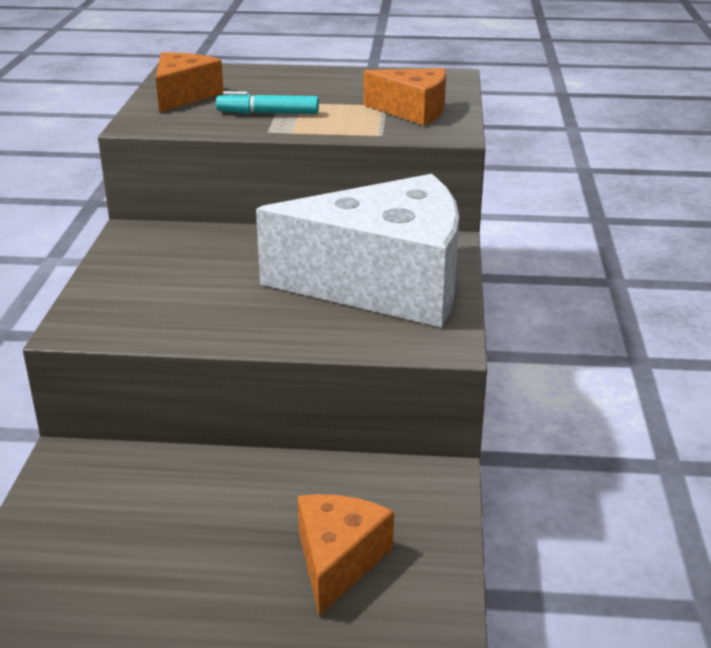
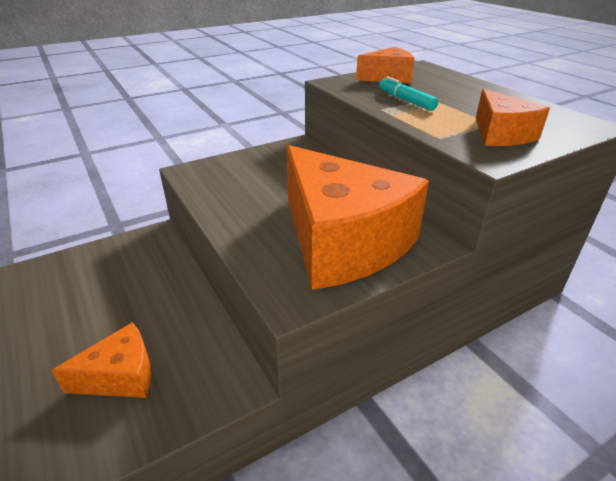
camera: 55 degrees right, 5 degrees up
white cheese [256,174,459,328] -> orange cheese [286,145,429,290]

